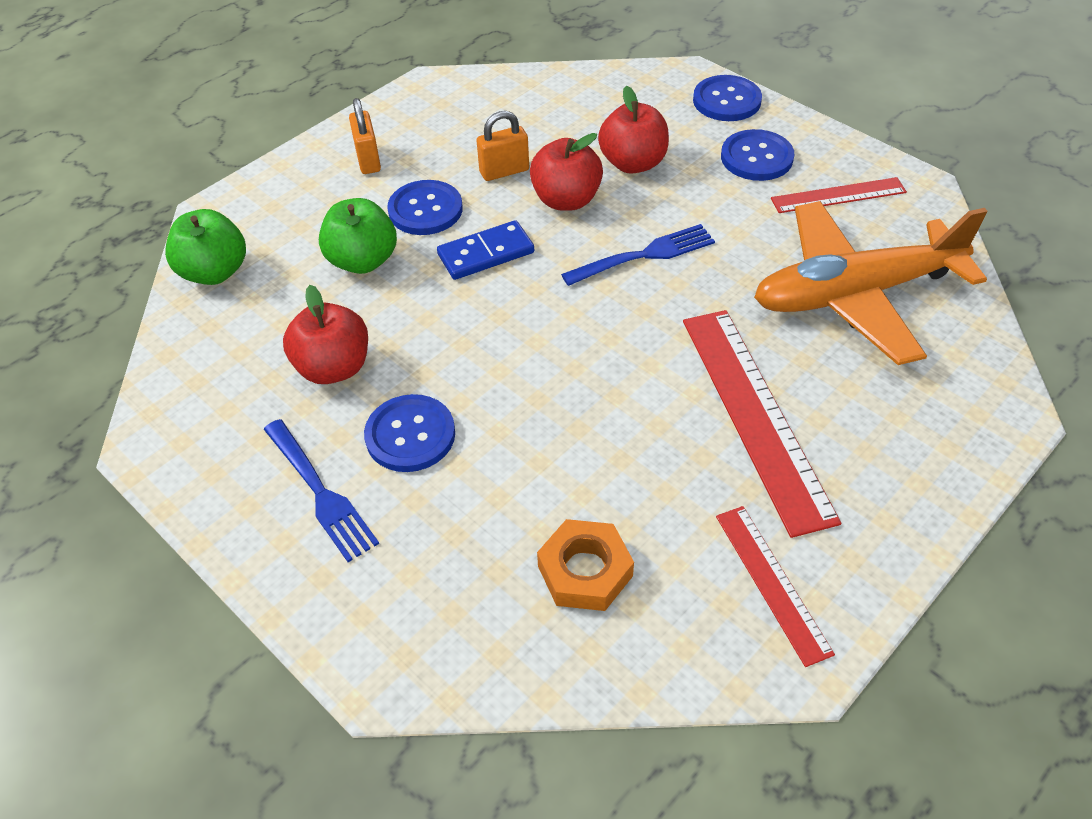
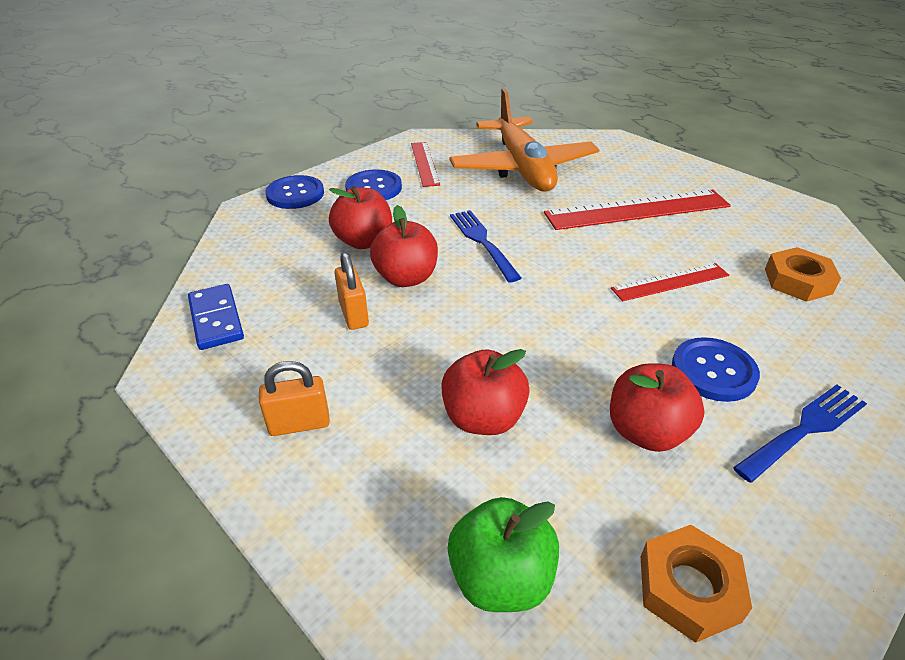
camera: 90 degrees left, 10 degrees down
green apple [319,198,397,274] -> red apple [441,349,530,435]
blue button [387,180,463,235] -> none
blue domino [437,220,534,280] -> blue domino moved to [188,284,244,350]
red ruler [716,506,835,667] -> red ruler moved to [611,263,729,301]
none -> orange nut [640,525,752,643]

